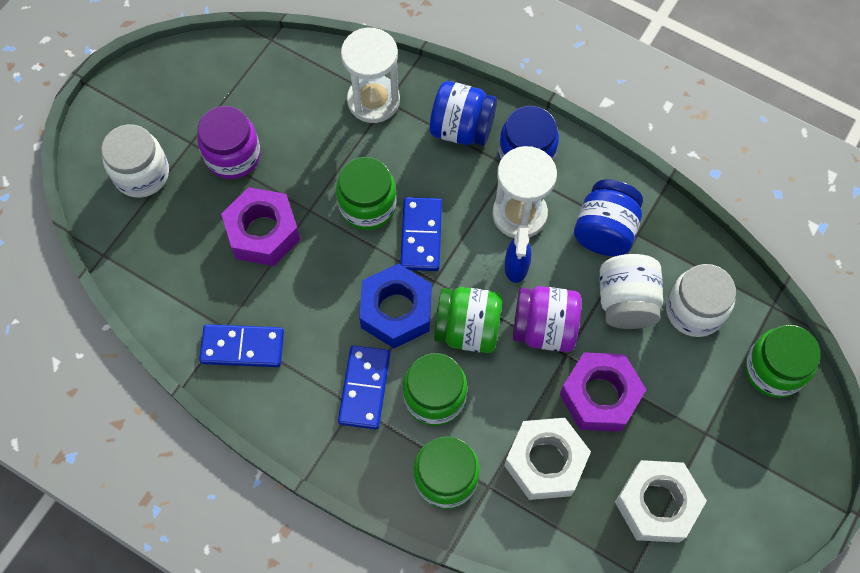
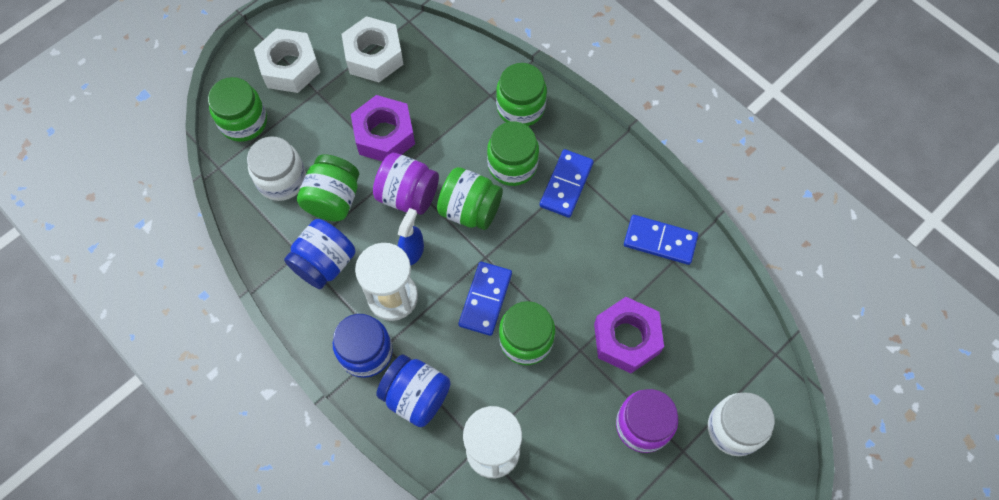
camera: 165 degrees left, 0 degrees up
blue nut [359,264,432,348] -> none
white nut [504,418,591,500] -> white nut moved to [254,28,320,93]
white jar [599,254,663,329] -> green jar [297,154,359,222]

